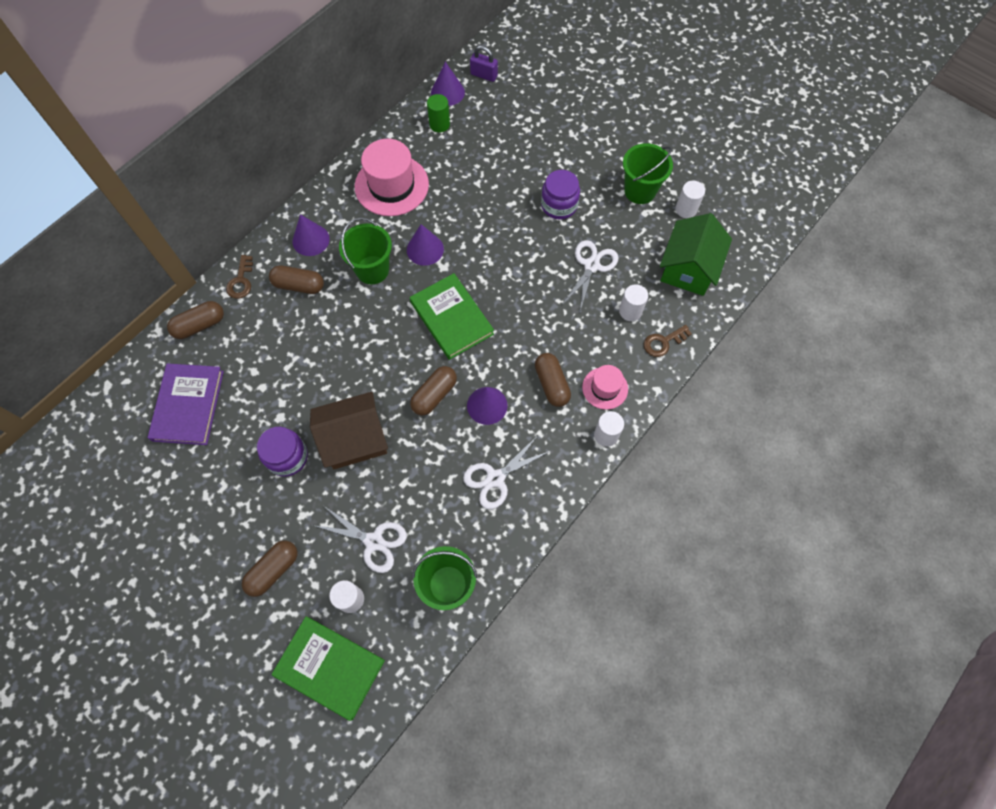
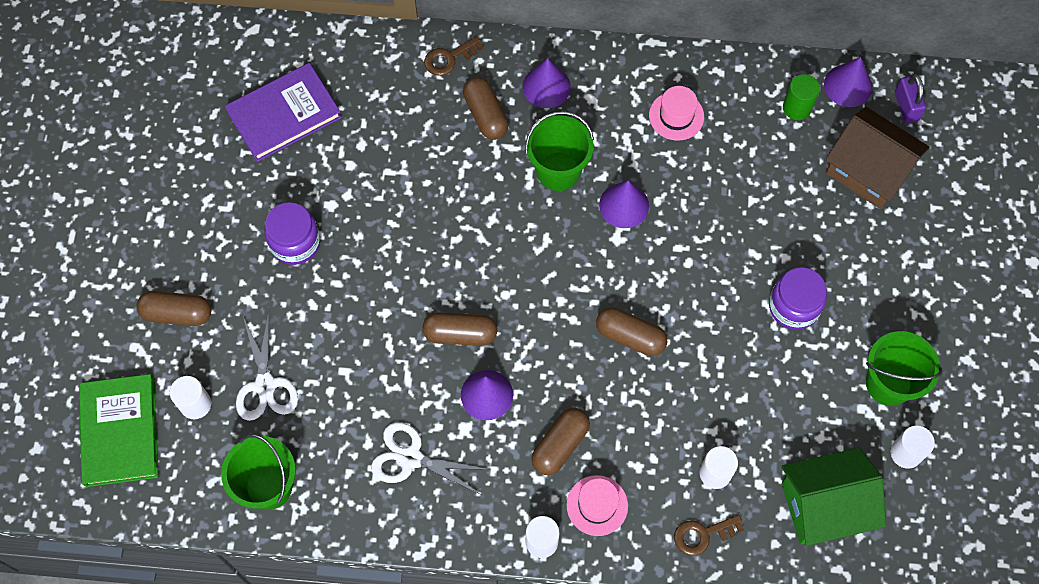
camera: 55 degrees right, 0 degrees up
brown capsule [167,301,224,339] -> brown capsule moved to [596,307,667,356]
brown house [310,392,388,469] -> brown house moved to [825,107,930,209]
pink hat [355,139,429,216] -> pink hat [649,86,704,141], size x0.55
green book [410,273,494,360] -> none
white scissors [562,240,618,311] -> none
brown key [644,325,692,357] -> brown key turned 45 degrees counterclockwise [674,515,744,556]

